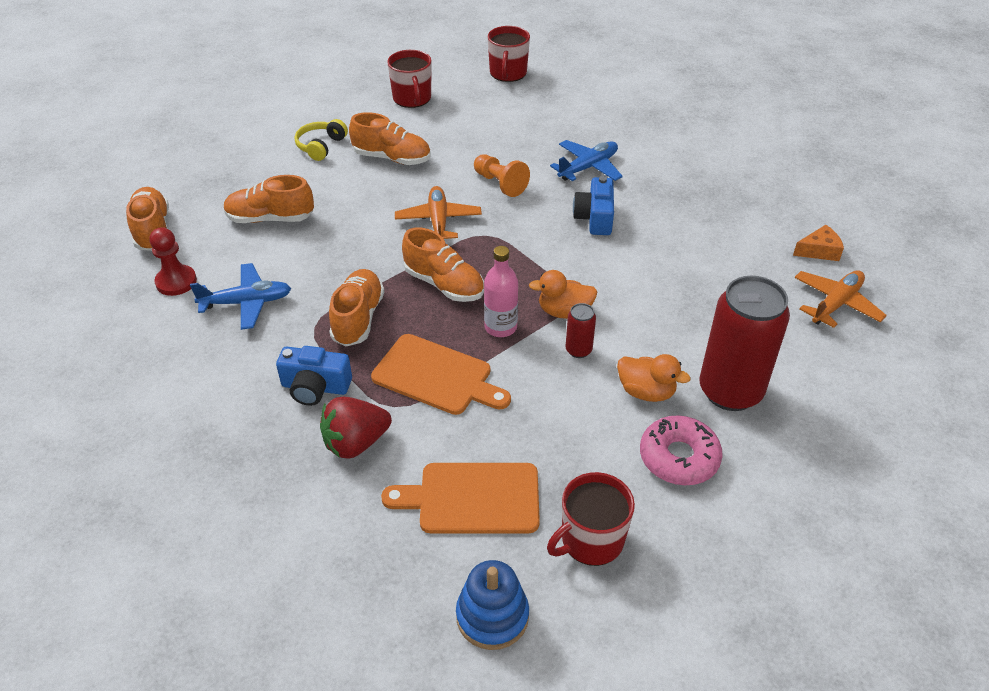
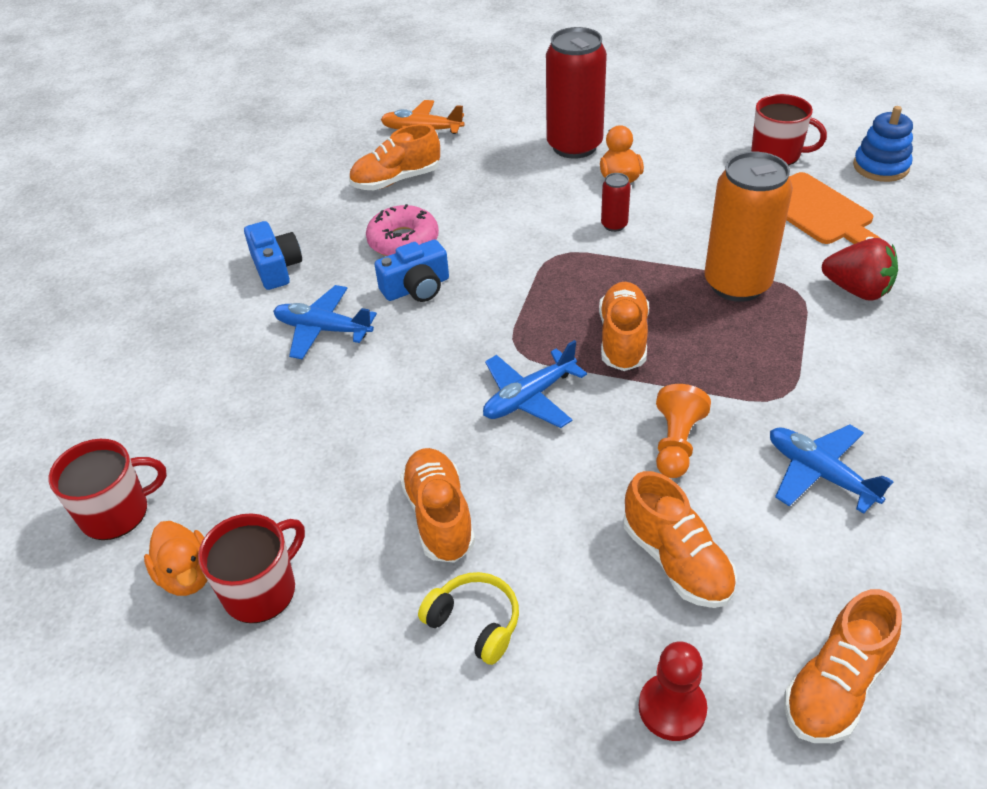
camera: 120 degrees left, 0 degrees up
red pawn [149,227,197,296] -> red pawn moved to [639,642,707,741]
blue camera [276,346,352,406] -> blue camera moved to [244,221,302,290]
yellow headphones [294,119,348,161] -> yellow headphones turned 135 degrees counterclockwise [418,572,519,665]
orange shoe [329,269,384,346] -> orange shoe moved to [349,124,440,190]
orange cutting board [371,334,511,415] -> orange can [704,152,793,302]
orange plane [395,186,482,239] -> blue plane [483,340,587,428]
orange pawn [474,154,530,197] -> orange pawn moved to [656,384,711,478]
pink bottle [484,246,518,337] -> none
orange duck [529,270,597,319] -> orange duck moved to [144,521,208,596]
pink donut [640,415,723,485] -> pink donut moved to [366,204,439,256]
orange cheese [793,225,844,261] -> none

